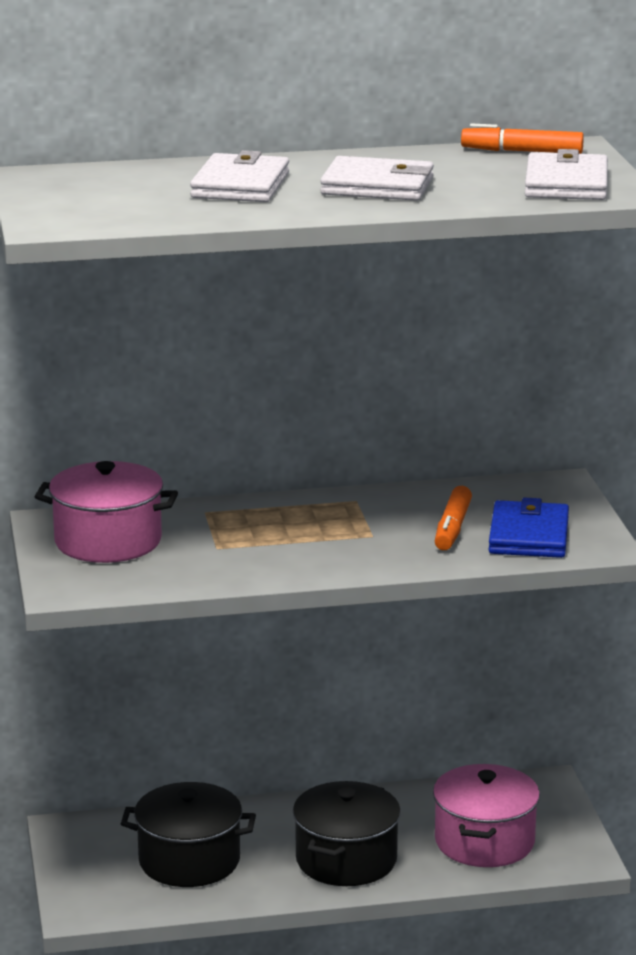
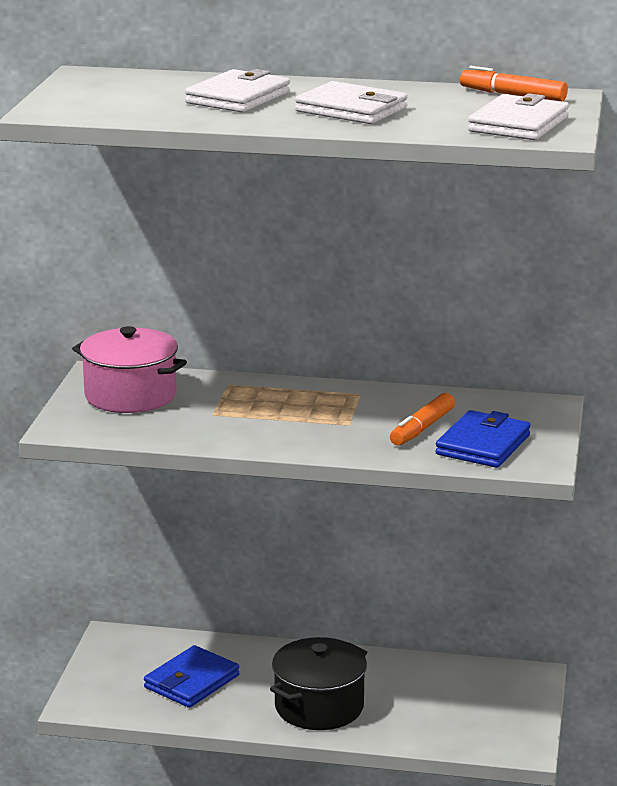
camera: 20 degrees right, 0 degrees up
black pot [121,782,256,887] -> blue wallet [144,645,239,708]
pink pot [433,764,540,867] -> none

